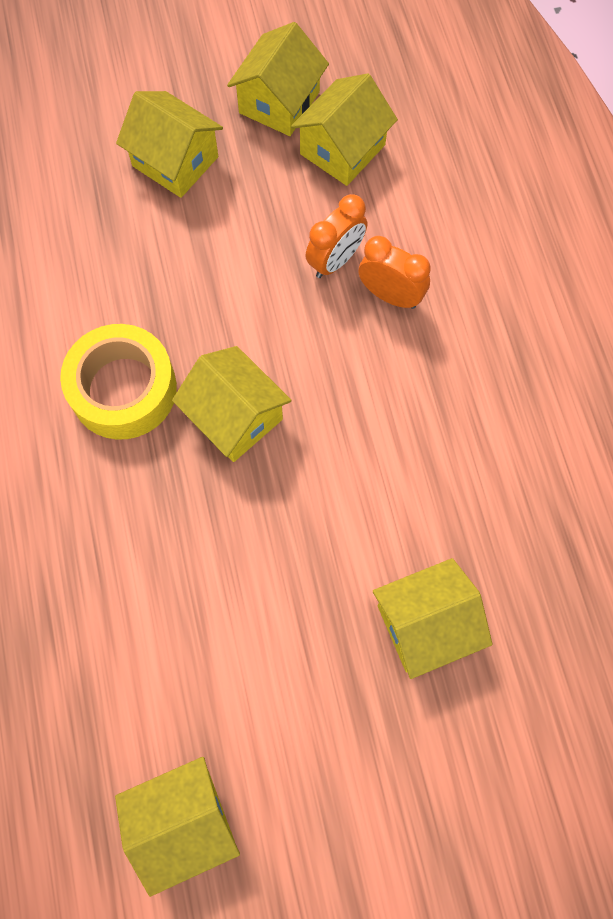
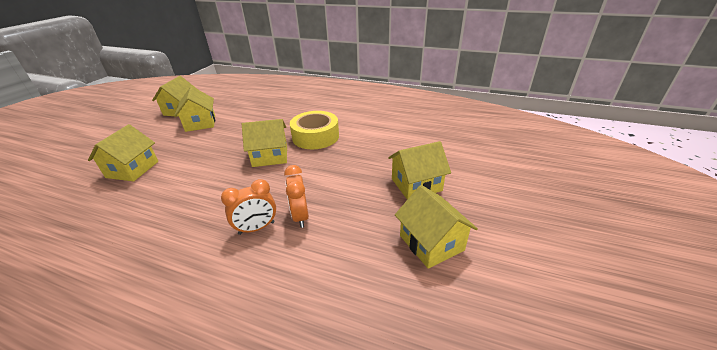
camera: 125 degrees right, 35 degrees down
yellow house [291,73,398,186] -> yellow house moved to [174,86,215,132]

